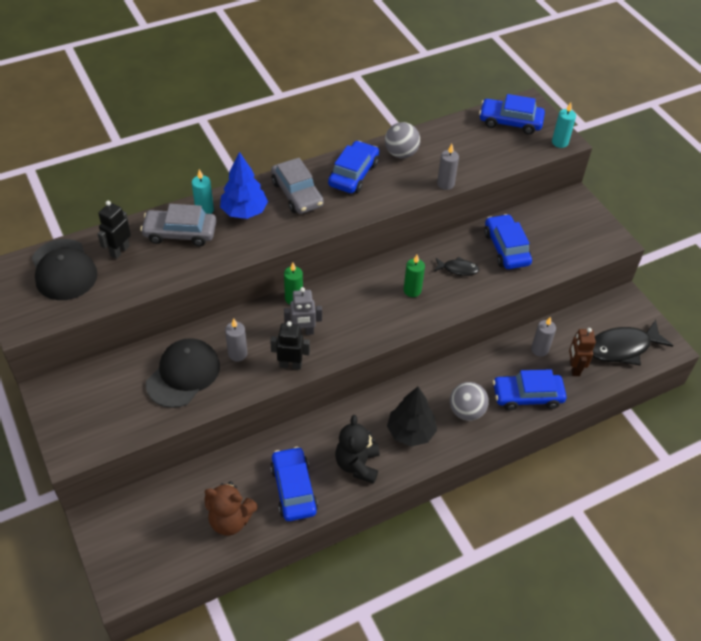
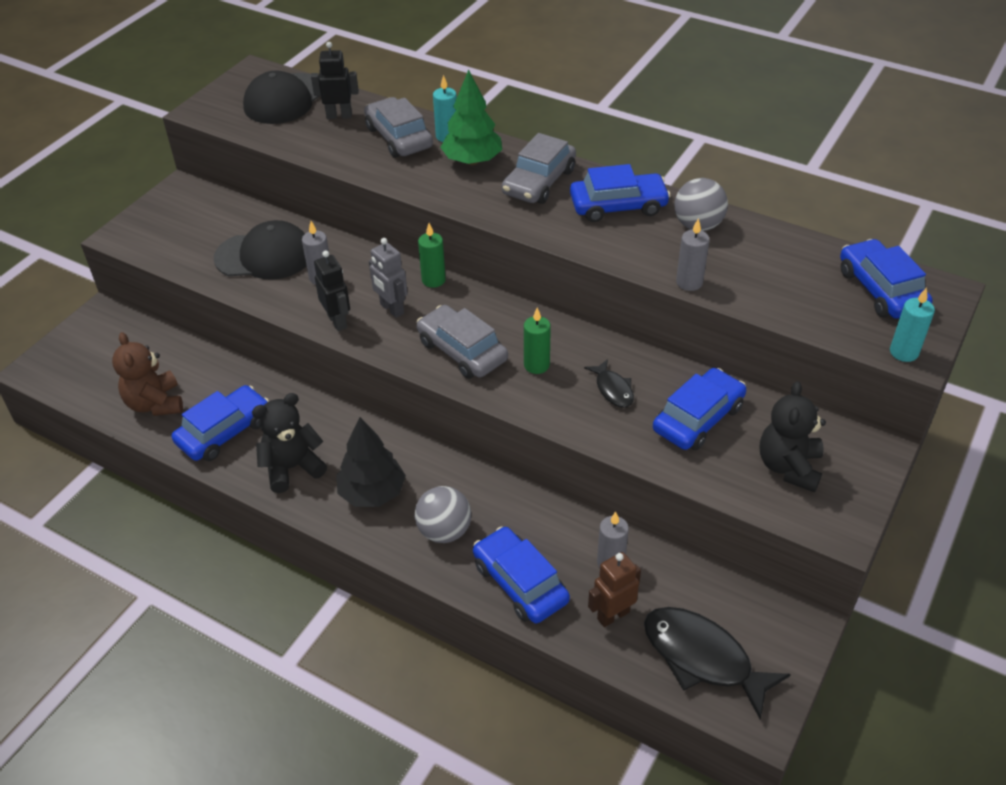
camera: 60 degrees right, 5 degrees down
blue tree [220,152,268,219] -> green tree [440,70,502,165]
none -> grey car [417,305,508,379]
none -> black teddy bear [760,381,826,492]

